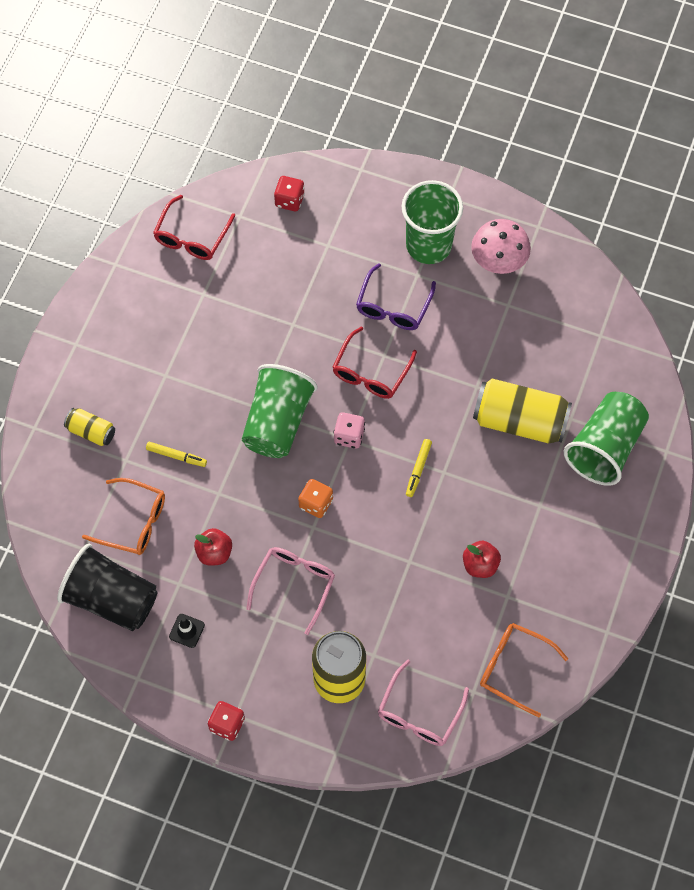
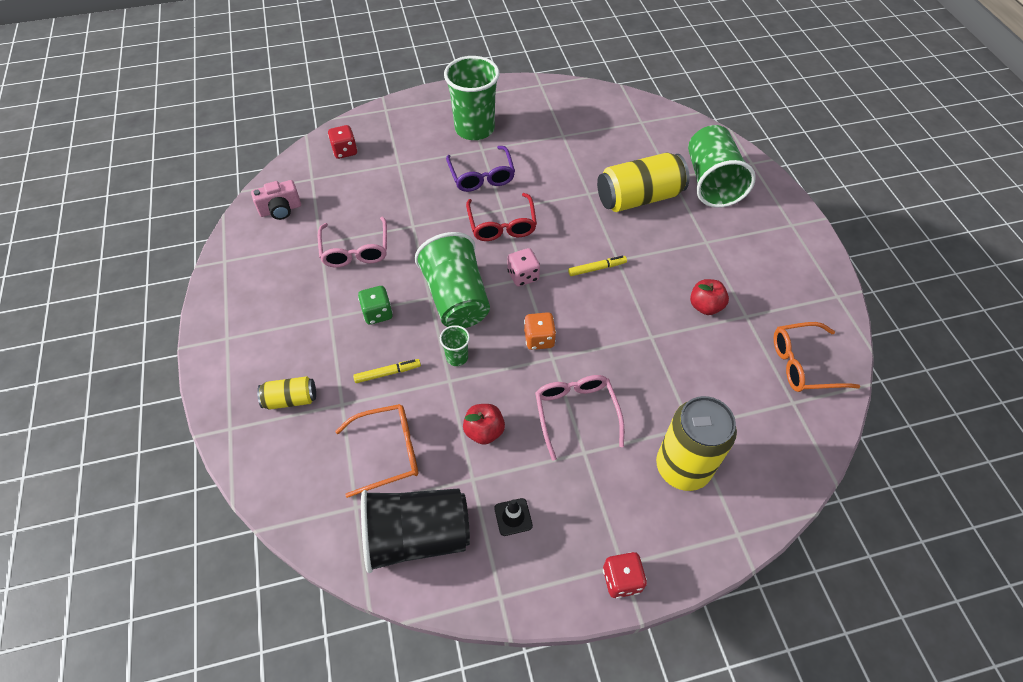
camera: 35 degrees left, 10 degrees down
red glasses [153,195,235,260] -> pink camera [251,180,301,220]
pink glasses [378,660,469,746] -> pink glasses moved to [318,216,387,268]
yellow marker [406,439,432,497] -> yellow marker turned 90 degrees counterclockwise [568,256,627,276]
pink mushroom [471,219,531,274] -> none
none -> green dice [358,286,393,325]
none -> green cup [440,325,470,366]

